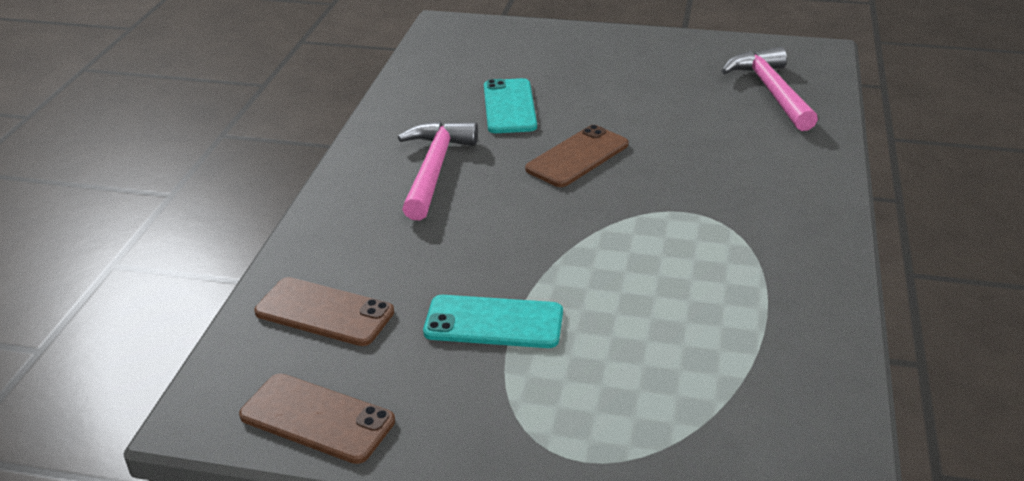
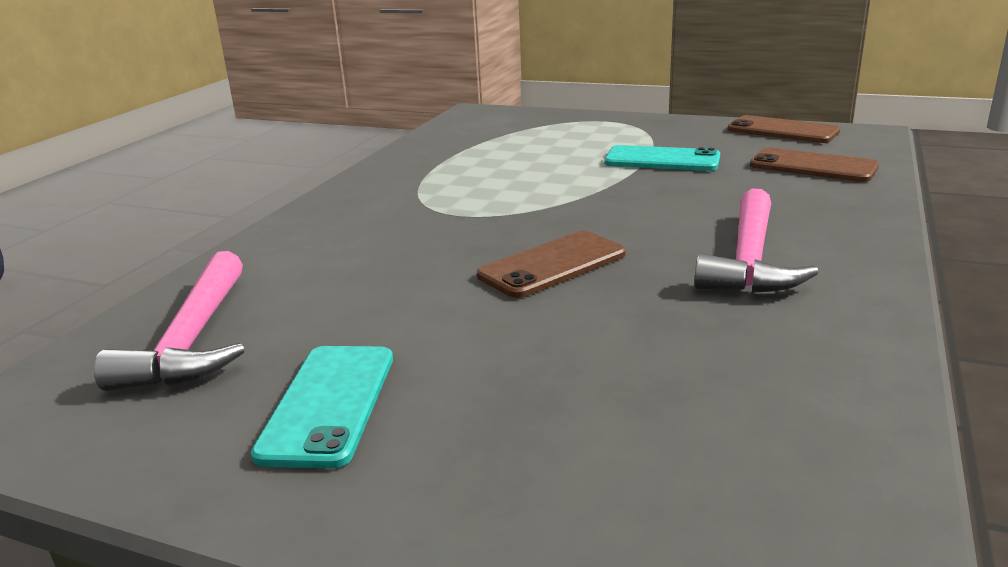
camera: 170 degrees left, 10 degrees down
turquoise phone [484,78,537,133] -> turquoise phone moved to [251,346,393,469]

